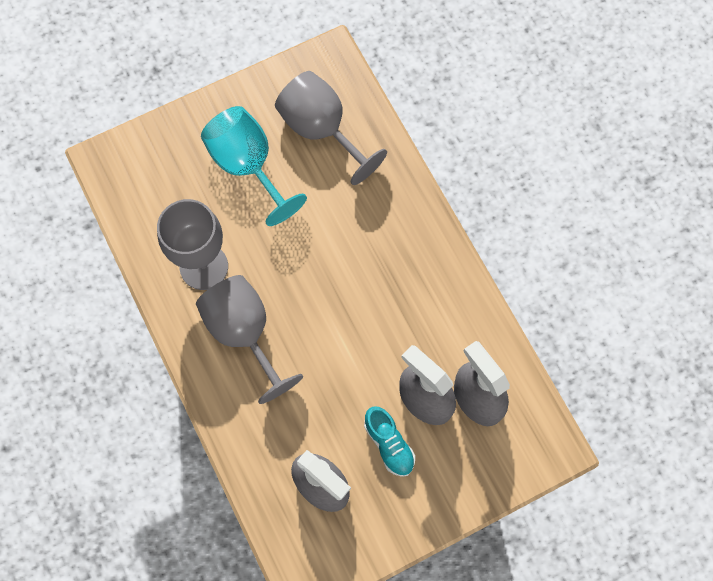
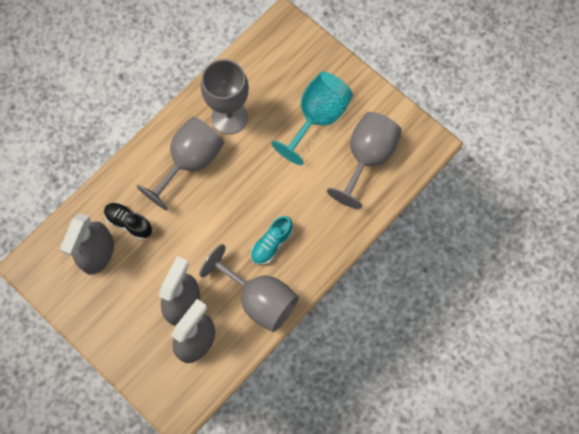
camera: 70 degrees right, 0 degrees up
turquoise shoe [364,406,415,477] -> turquoise shoe moved to [251,216,293,265]
none -> black shoe [104,203,152,240]
none -> grey goblet [199,244,299,332]

